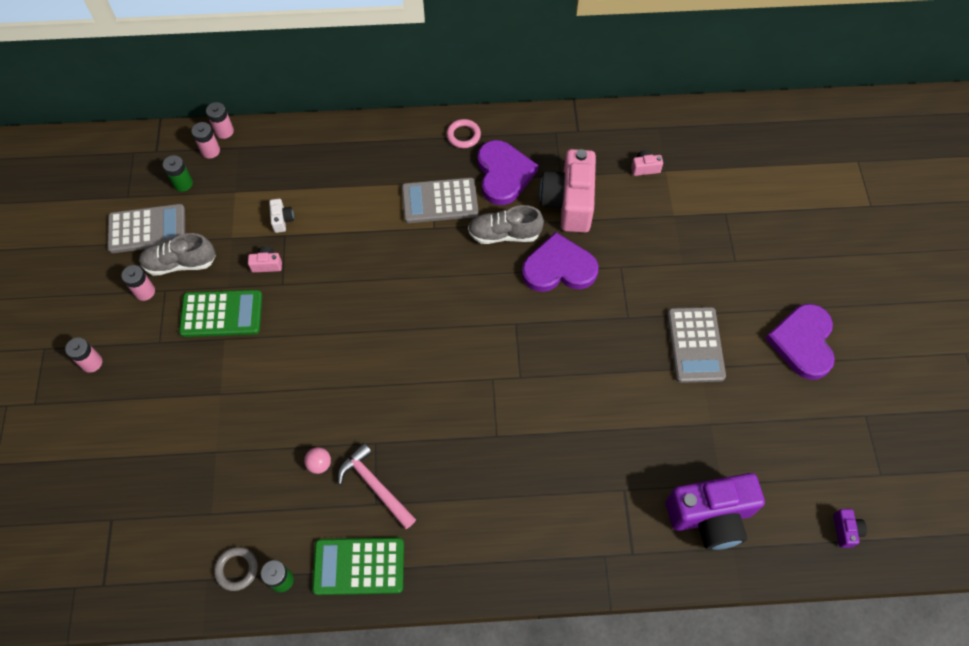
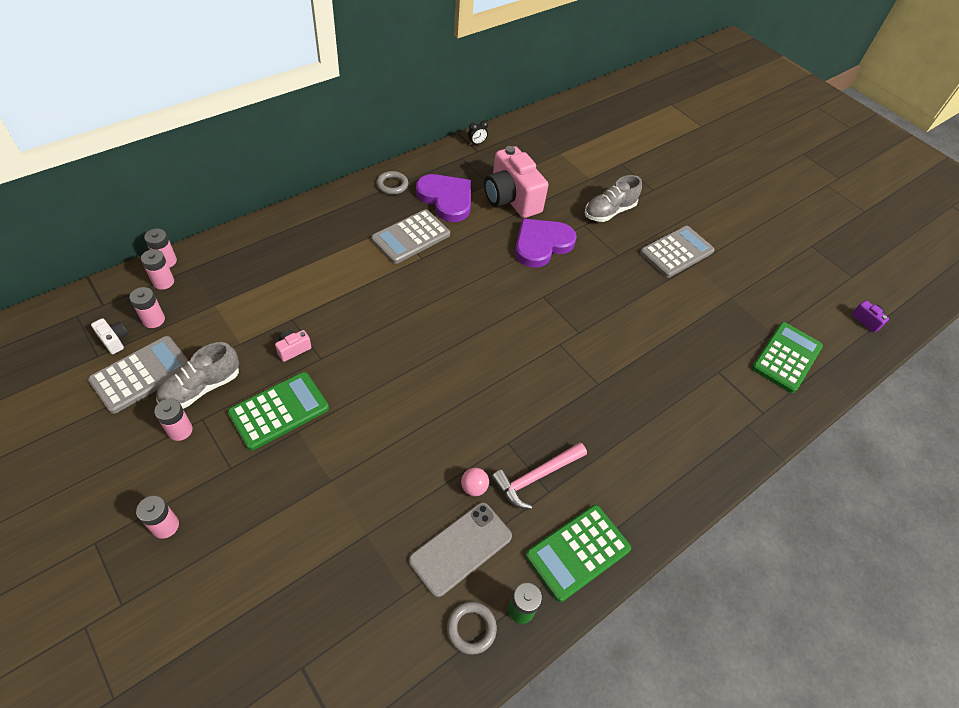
camera: 40 degrees left, 10 degrees down
green battery [163,155,193,192] -> pink battery [129,287,165,328]
white camera [269,199,294,233] -> white camera moved to [91,318,128,354]
pink hammer [337,443,416,529] -> pink hammer turned 45 degrees counterclockwise [491,442,587,509]
pink ring [446,119,481,148] -> grey ring [376,171,408,195]
grey shoe [468,205,544,244] -> grey shoe moved to [585,175,642,222]
pink camera [631,150,663,176] -> none
purple camera [666,473,765,550] -> green calculator [752,322,823,393]
grey calculator [667,307,726,383] -> grey calculator turned 90 degrees counterclockwise [640,226,715,278]
purple heart [765,304,835,380] -> none
none -> grey phone [409,502,512,597]
none -> black clock [468,120,488,145]

